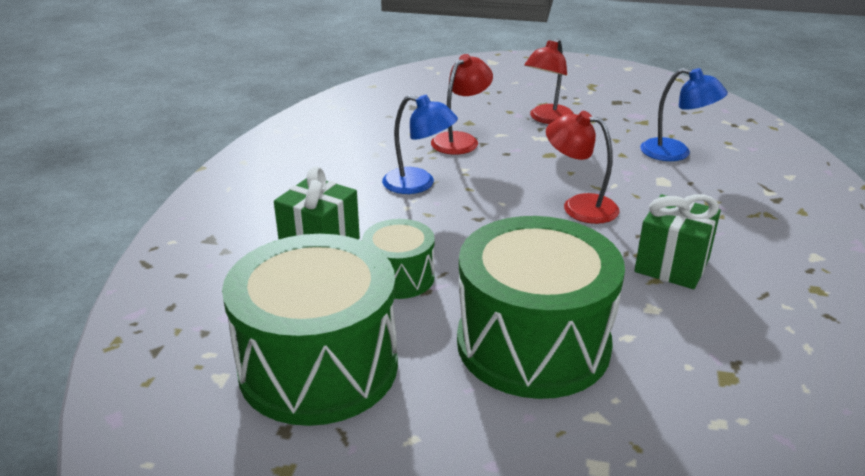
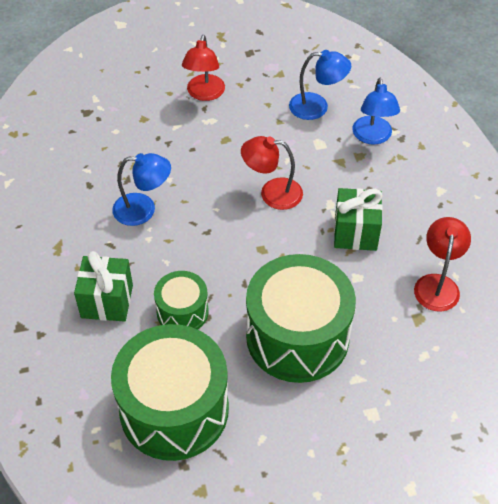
camera: 25 degrees left, 20 degrees up
red lamp [431,54,493,154] -> red lamp moved to [414,217,471,312]
none -> blue lamp [352,78,400,145]

